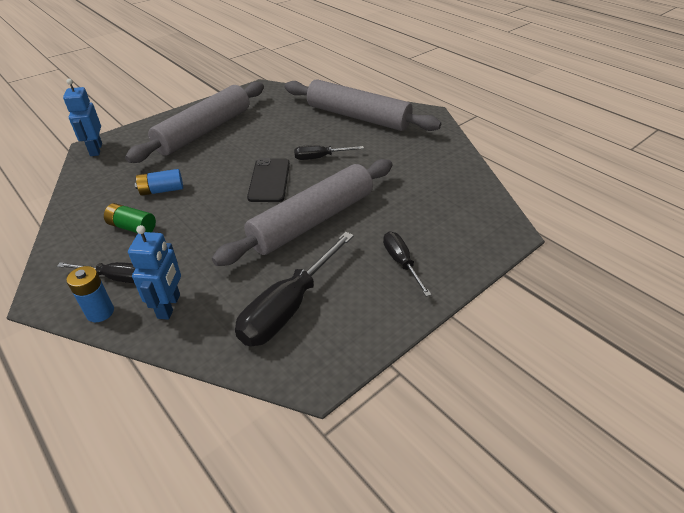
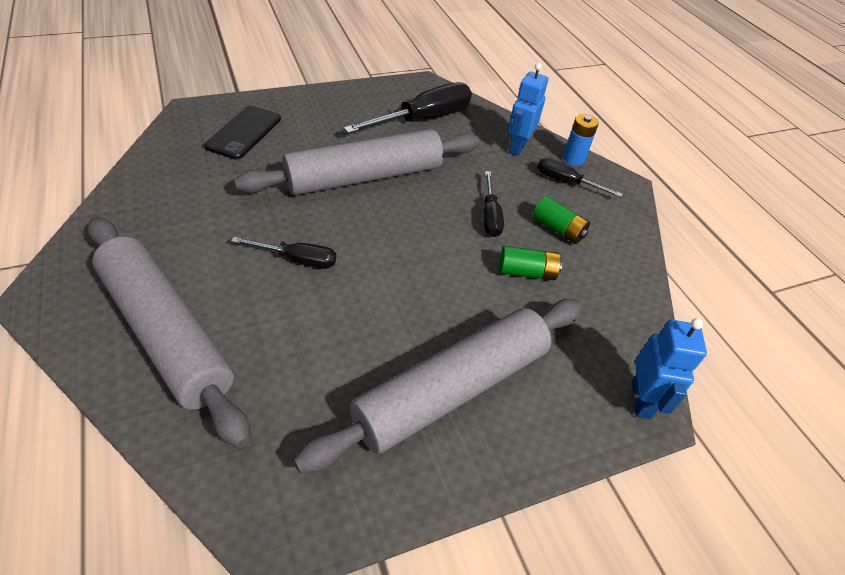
camera: 165 degrees left, 5 degrees up
blue battery [135,169,183,196] -> green battery [499,246,562,280]
black phone [247,158,290,202] -> black phone moved to [204,106,281,159]
black screwdriver [383,232,432,297] -> black screwdriver moved to [483,171,504,237]

